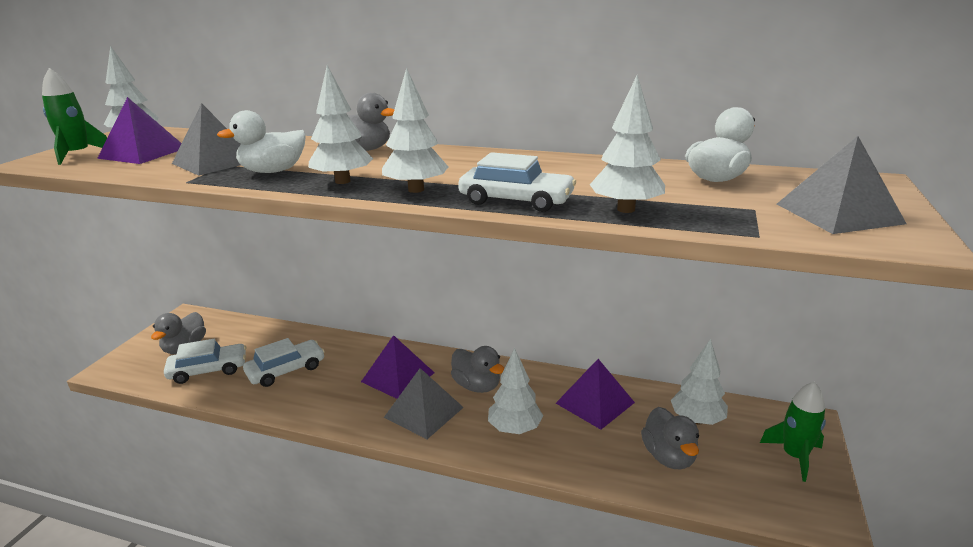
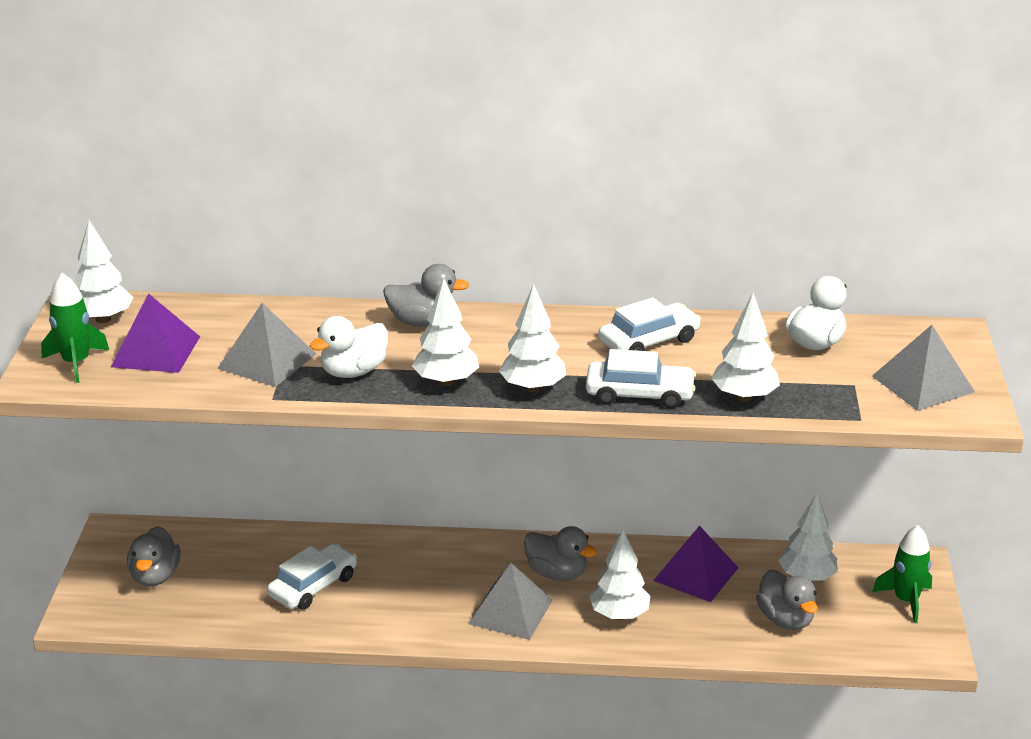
camera: 15 degrees left, 5 degrees up
white car [164,339,246,384] -> white car moved to [598,297,701,351]
purple pyramid [361,335,435,399] -> none

